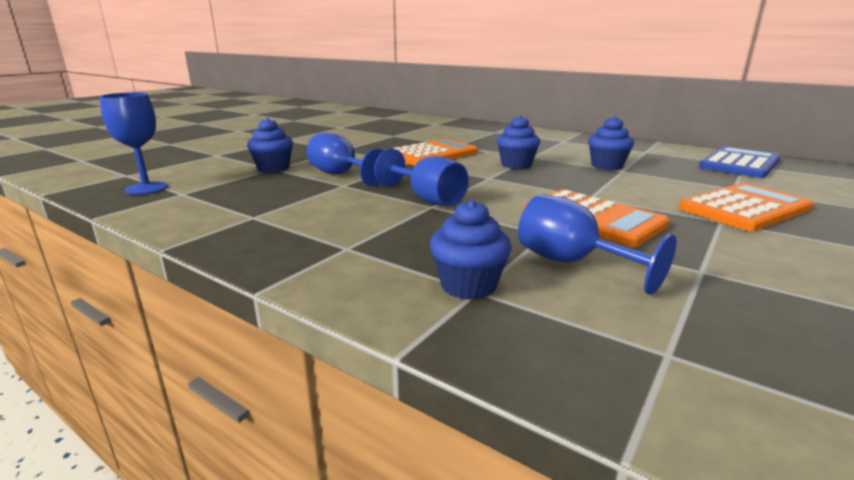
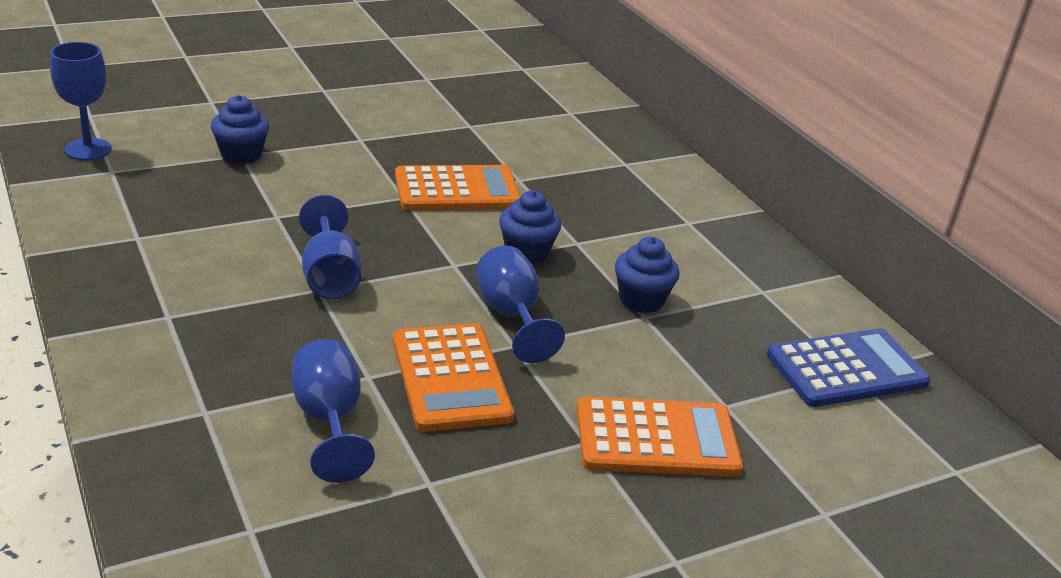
camera: 25 degrees right, 10 degrees up
blue goblet [306,133,383,187] -> blue goblet moved to [476,246,565,363]
blue cupcake [430,199,512,300] -> none

